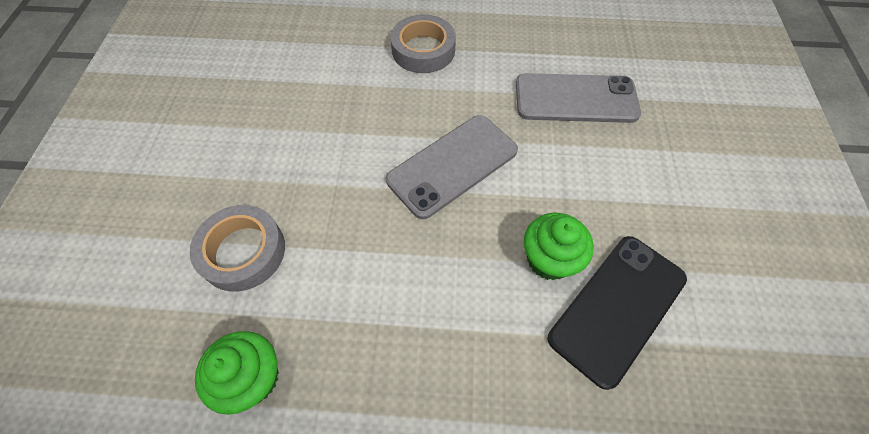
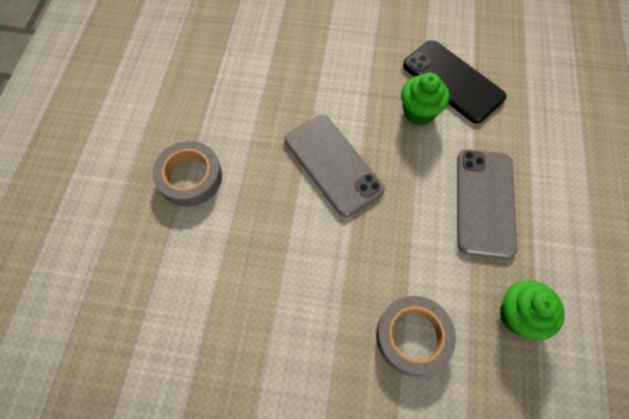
camera: 85 degrees left, 5 degrees up
grey phone [516,73,641,123] -> grey phone moved to [457,149,517,259]

